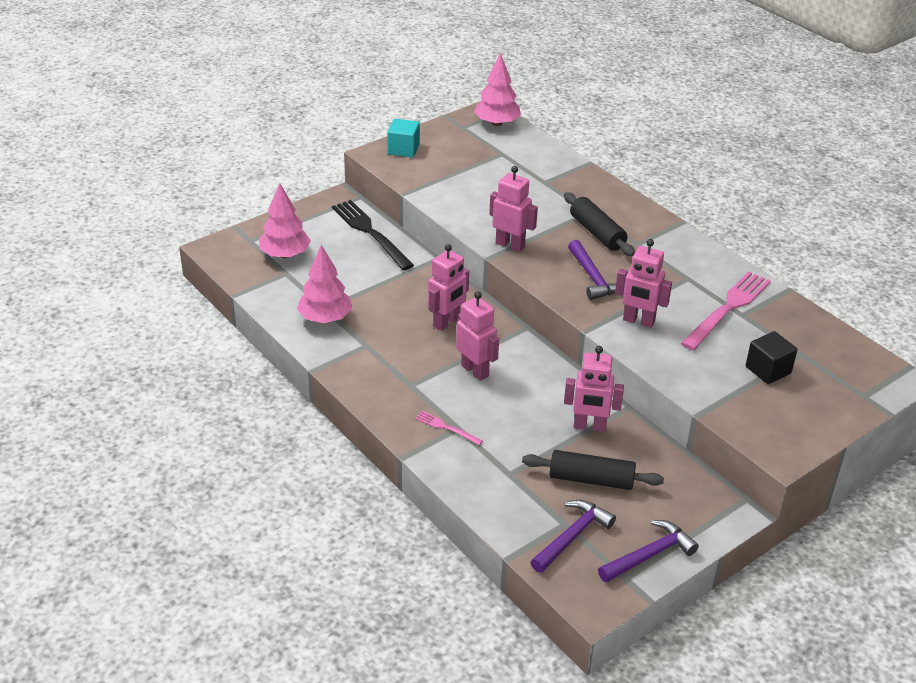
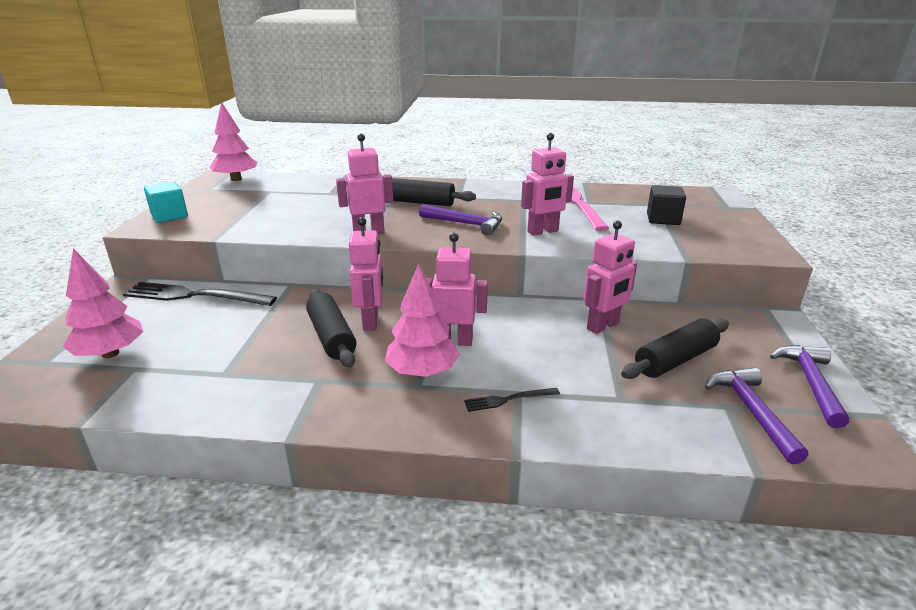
camera: 45 degrees left, 10 degrees down
pink tree [297,245,352,323] -> pink tree moved to [385,263,460,377]
pink fork [415,411,483,445] -> black fork [464,388,560,412]
none -> black rolling pin [306,289,356,368]

